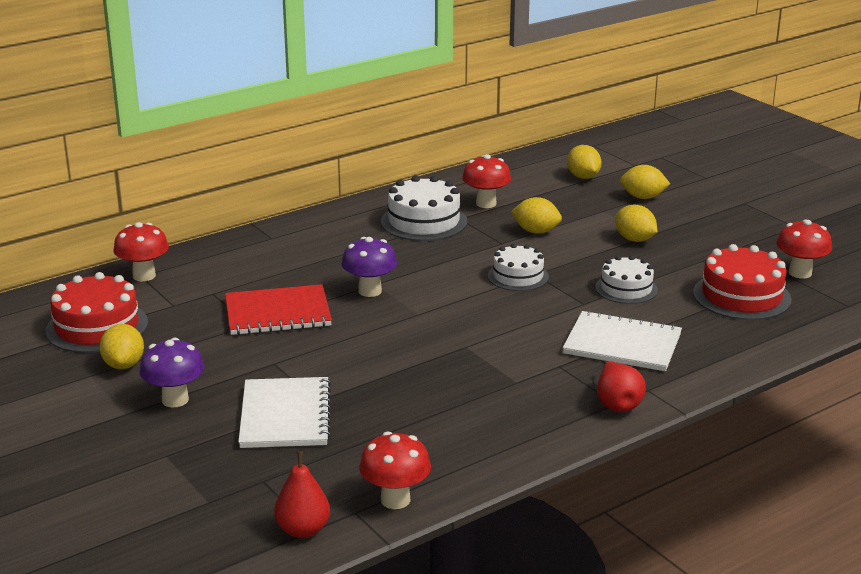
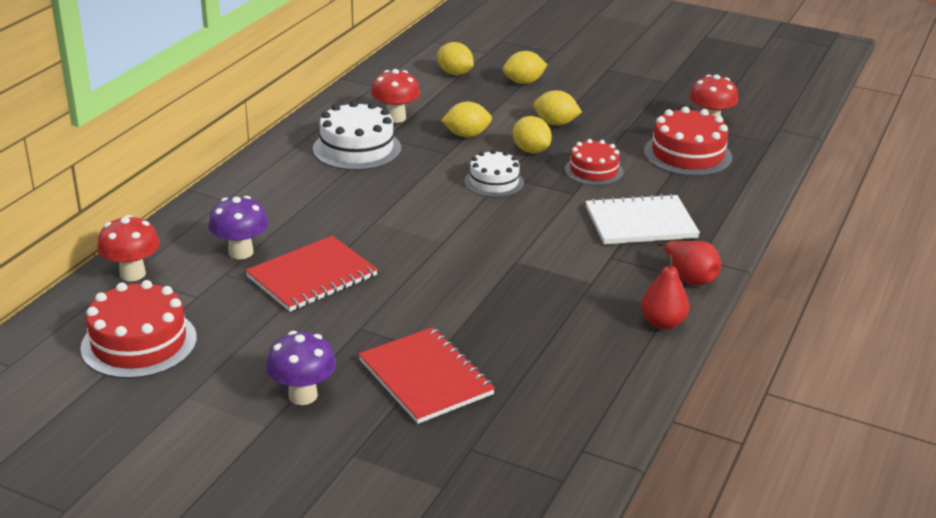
camera: 30 degrees left, 5 degrees up
yellow lemon [99,324,144,369] -> yellow lemon moved to [513,116,552,153]
white notebook [238,377,331,448] -> red notebook [359,327,495,424]
red pear [274,451,330,538] -> red pear moved to [641,255,690,330]
purple mushroom [342,237,397,297] -> purple mushroom moved to [208,196,268,259]
red mushroom [359,431,431,509] -> none
white cake [595,255,658,304] -> red cake [565,139,623,186]

